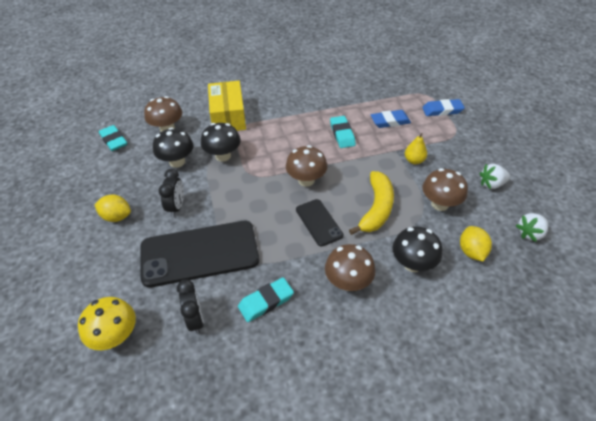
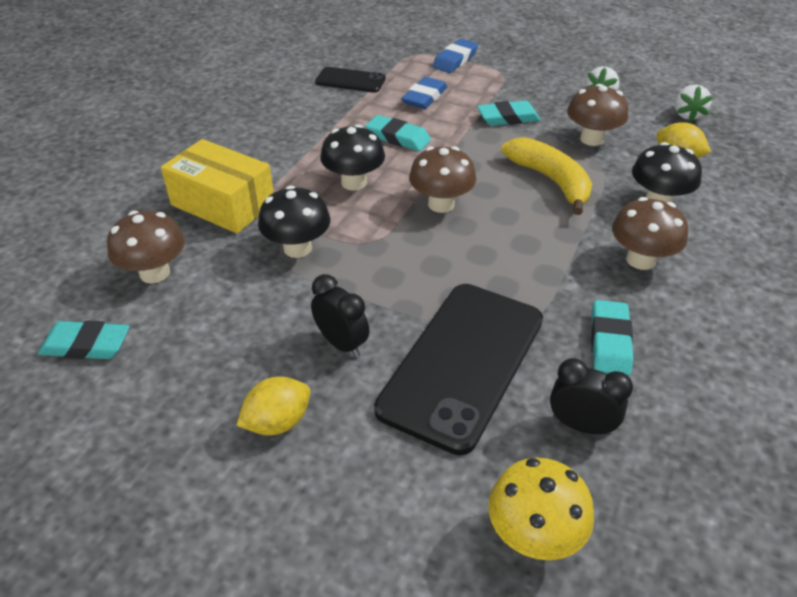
camera: 50 degrees left, 5 degrees down
black mushroom [153,127,193,168] -> black mushroom moved to [320,124,385,191]
black phone [296,199,343,247] -> black phone moved to [315,67,386,93]
yellow pear [405,133,427,164] -> turquoise eraser [477,101,540,126]

